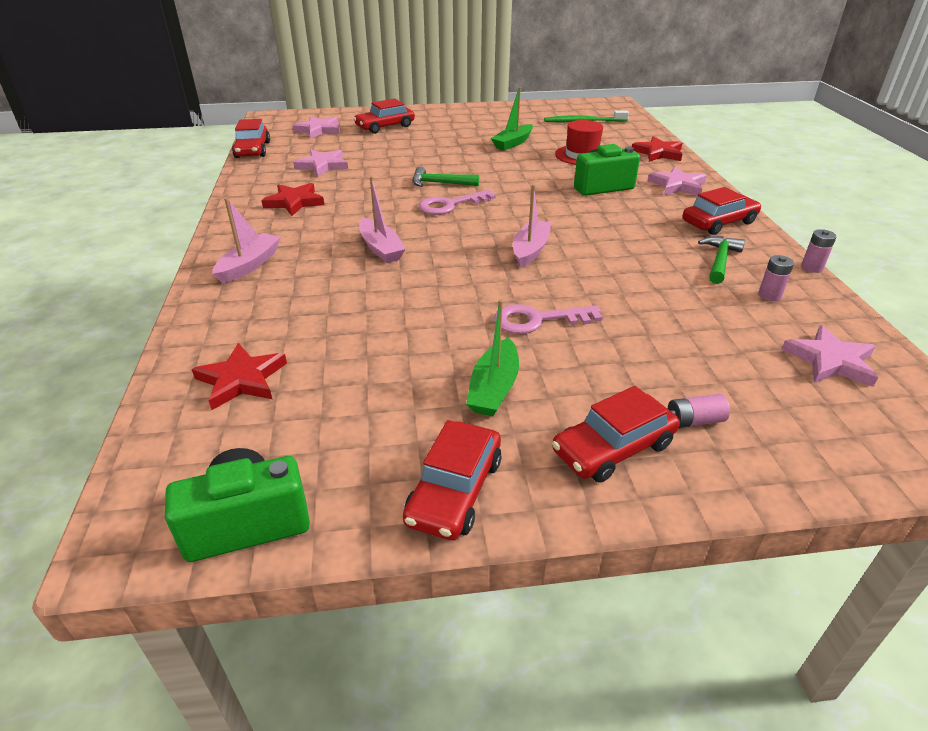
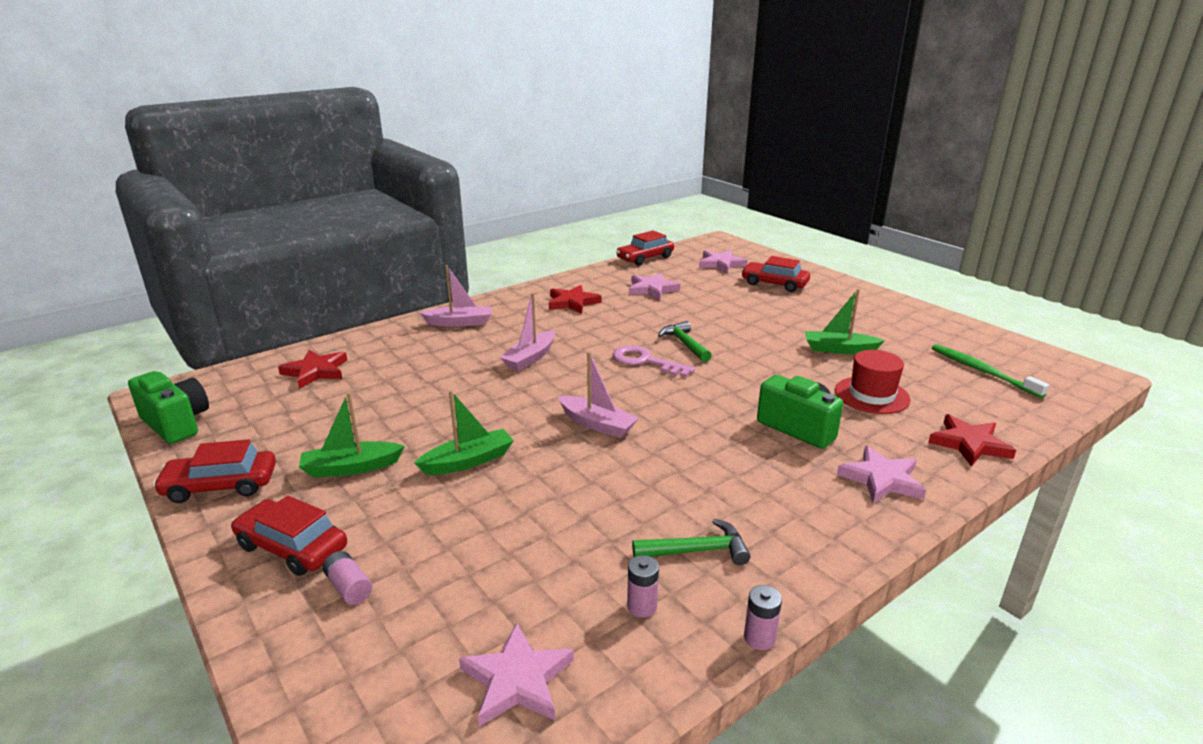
camera: 60 degrees right, 10 degrees down
pink key [494,304,603,334] -> green boat [415,390,514,475]
pink boat [513,184,552,268] -> pink boat turned 45 degrees clockwise [558,352,639,438]
red car [683,187,761,235] -> none

